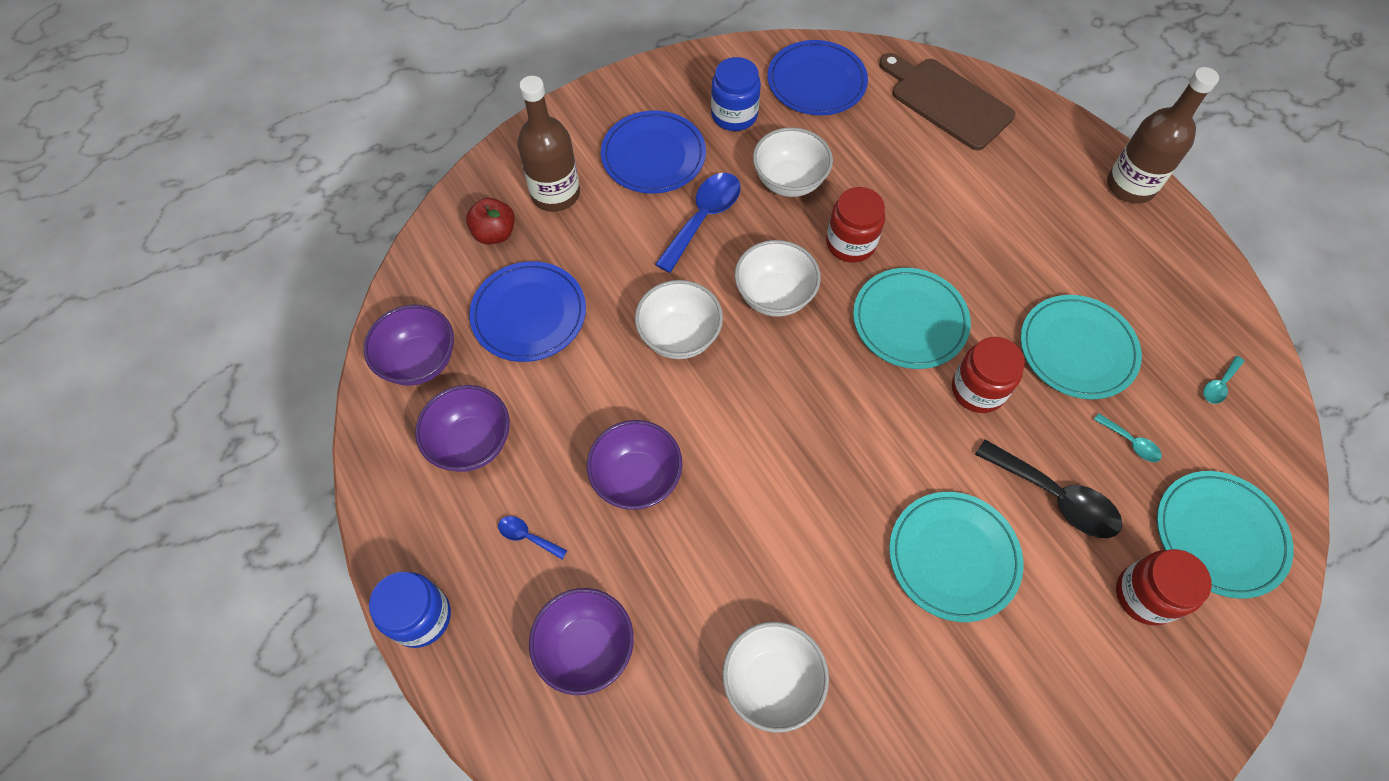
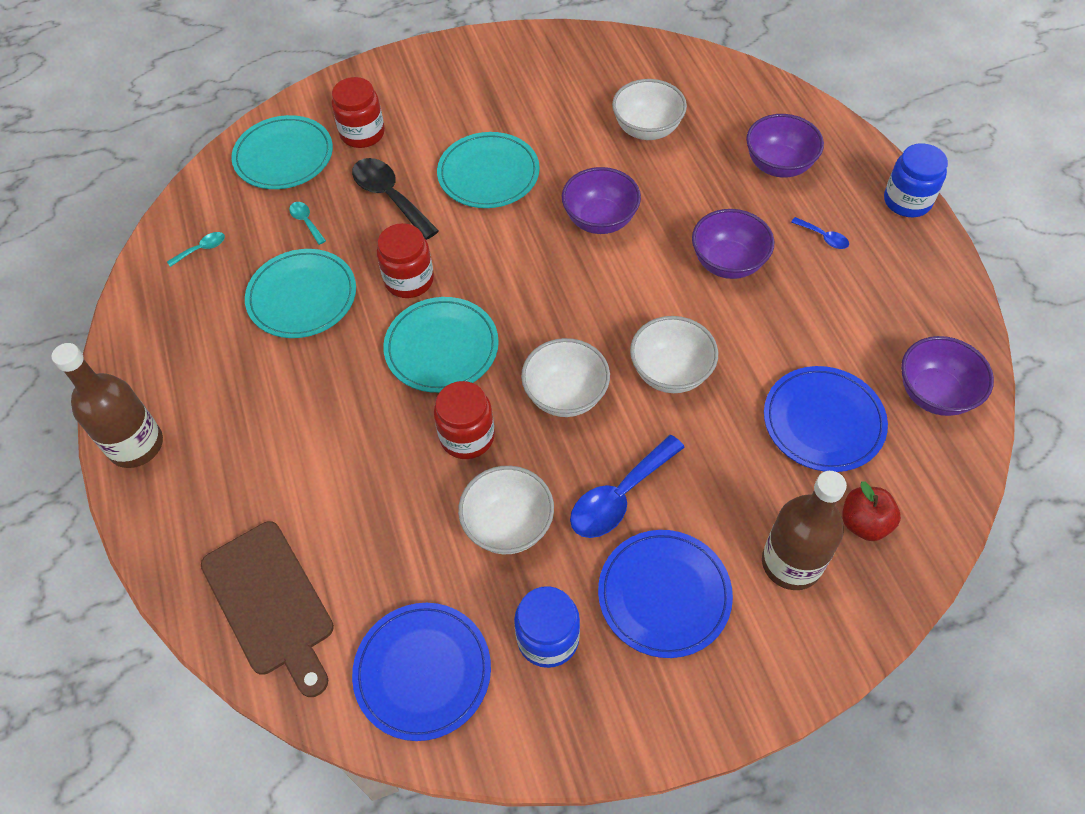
camera: 165 degrees left, 5 degrees down
purple bowl [415,385,510,472] -> purple bowl moved to [562,167,641,234]

